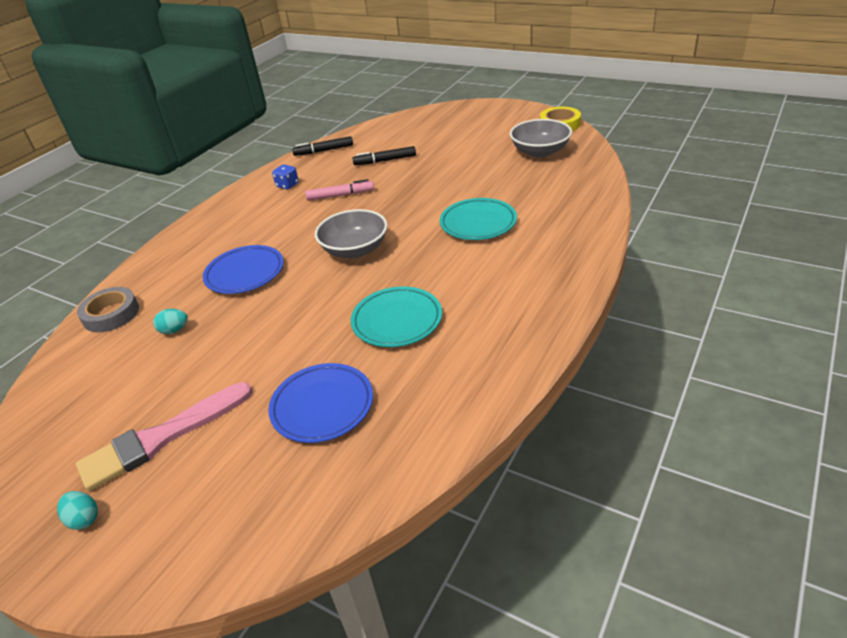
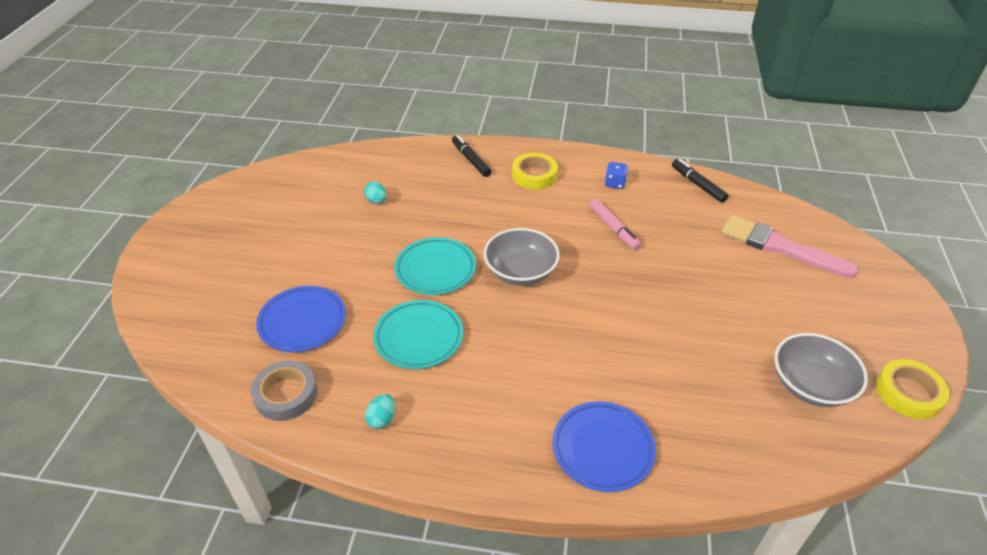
camera: 65 degrees right, 5 degrees up
turquoise egg [57,491,98,530] -> turquoise egg moved to [365,394,395,429]
pink brush [76,382,253,491] -> pink brush moved to [721,215,859,278]
grey tape [77,287,139,332] -> grey tape moved to [251,360,318,421]
blue plate [203,245,284,294] -> blue plate moved to [553,401,656,492]
black marker [352,146,416,165] -> black marker moved to [452,135,492,177]
turquoise plate [440,198,517,240] -> turquoise plate moved to [394,237,476,295]
none -> yellow tape [512,153,558,190]

